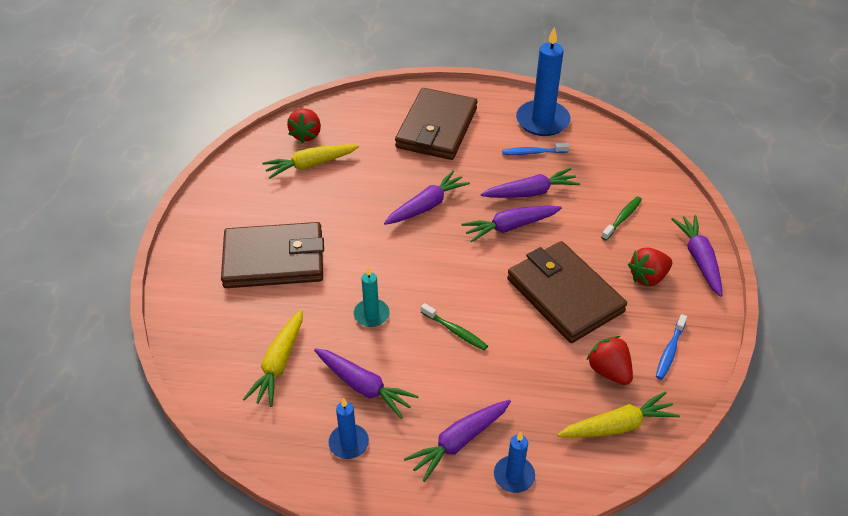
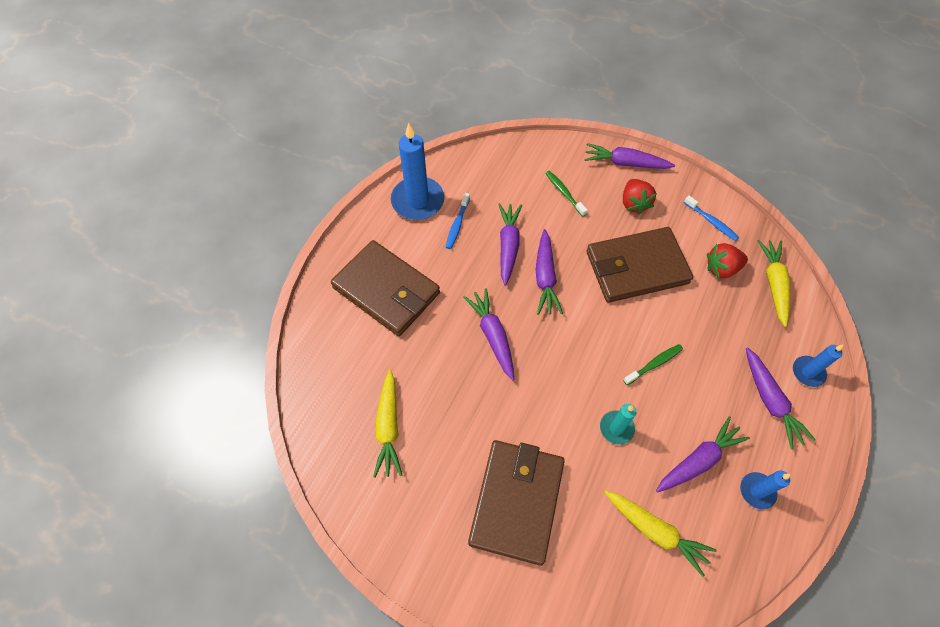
camera: 70 degrees left, 15 degrees up
red strawberry [287,109,321,143] -> none

